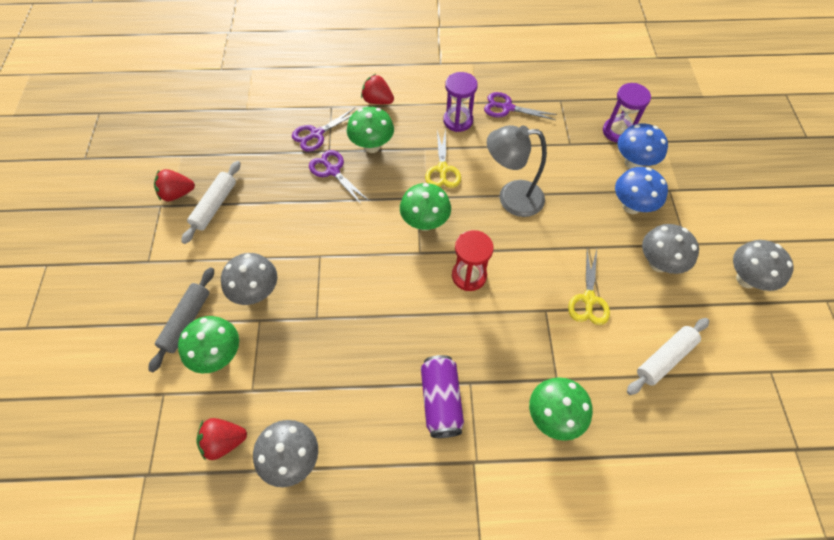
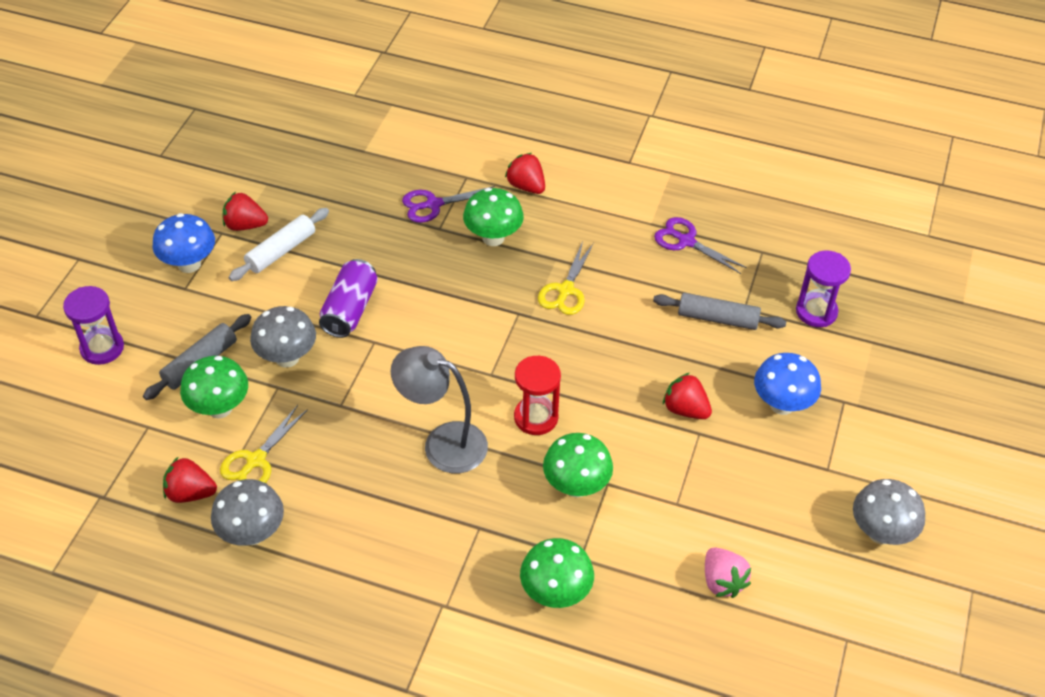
camera: 20 degrees right, 10 degrees down
purple scissors [309,150,369,205] -> none
green mushroom [400,183,451,231] -> green mushroom moved to [543,433,613,497]
purple can [421,355,464,438] -> purple can moved to [319,259,378,338]
purple hourglass [443,72,478,132] -> purple hourglass moved to [63,286,124,365]
grey lamp [487,125,547,217] -> grey lamp moved to [391,346,488,473]
yellow scissors [568,250,610,325] -> yellow scissors moved to [220,405,308,483]
blue mushroom [618,123,668,169] -> blue mushroom moved to [152,213,215,273]
white rolling pin [627,318,709,395] -> pink strawberry [705,548,751,598]
grey mushroom [642,224,699,274] -> none
none -> grey rolling pin [653,293,786,330]
none -> red strawberry [663,373,712,419]

